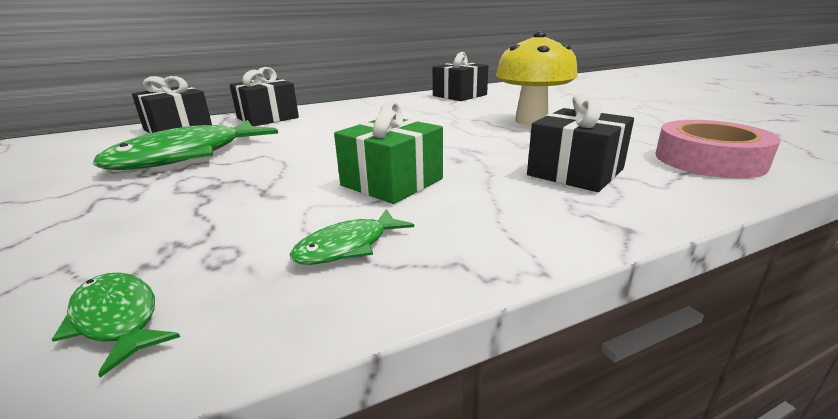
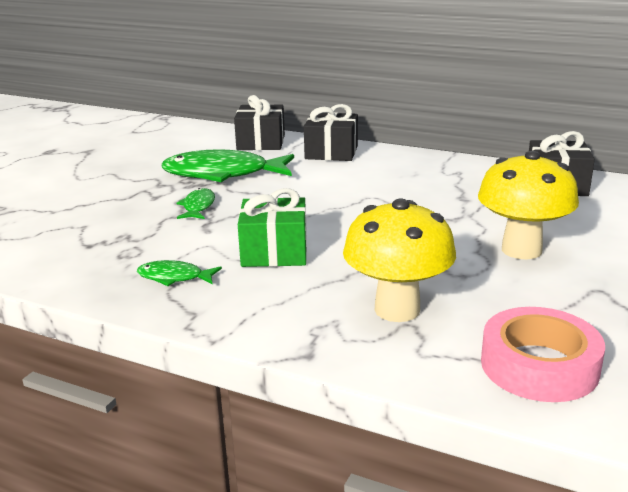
camera: 50 degrees right, 0 degrees up
green fish [52,272,180,378] -> green fish moved to [176,188,215,219]
black gift [527,93,634,192] -> yellow mushroom [343,199,456,322]

